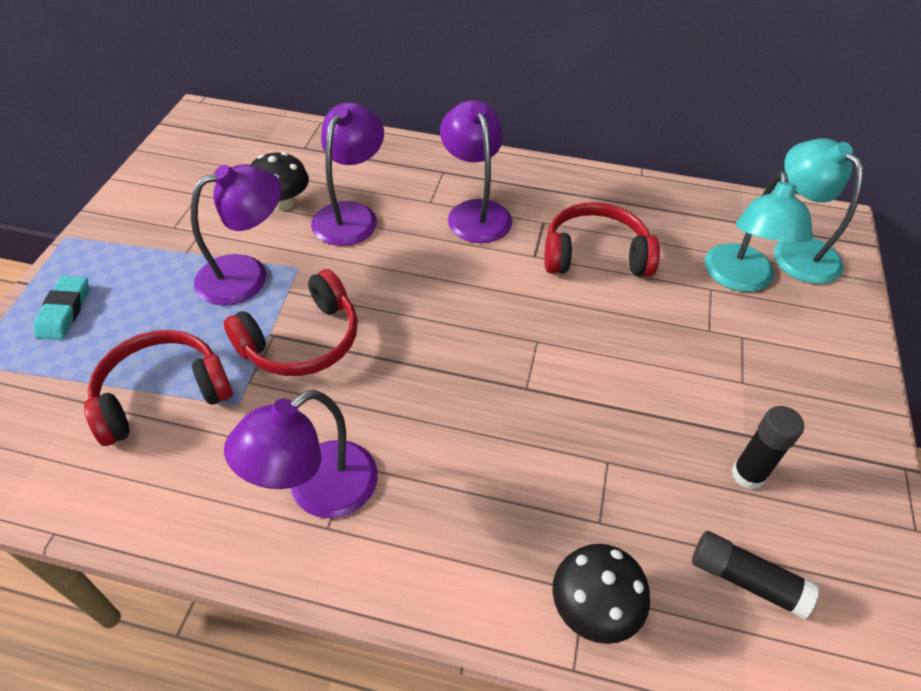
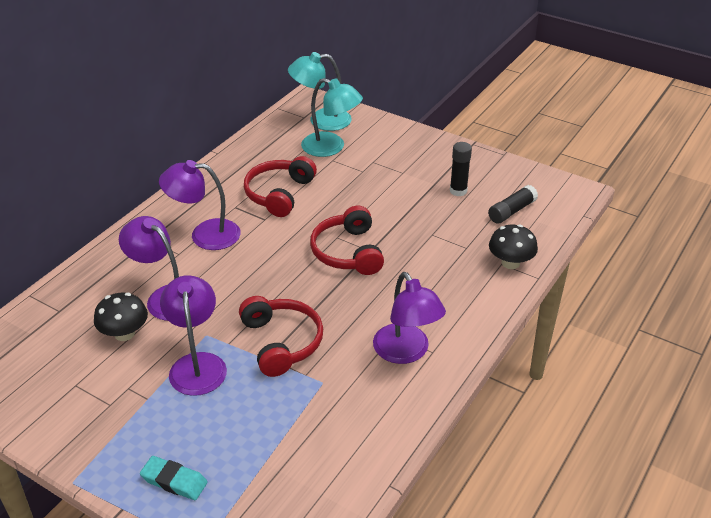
camera: 70 degrees left, 10 degrees down
red headphones [84,330,233,446] -> red headphones moved to [310,206,384,275]

